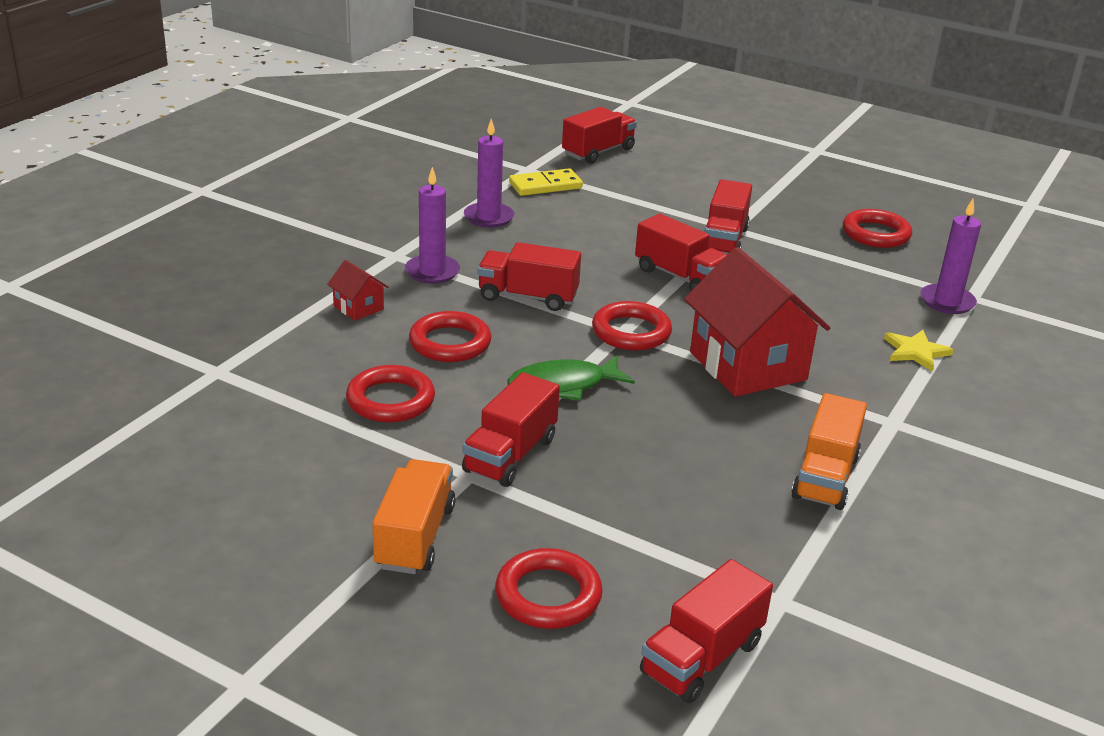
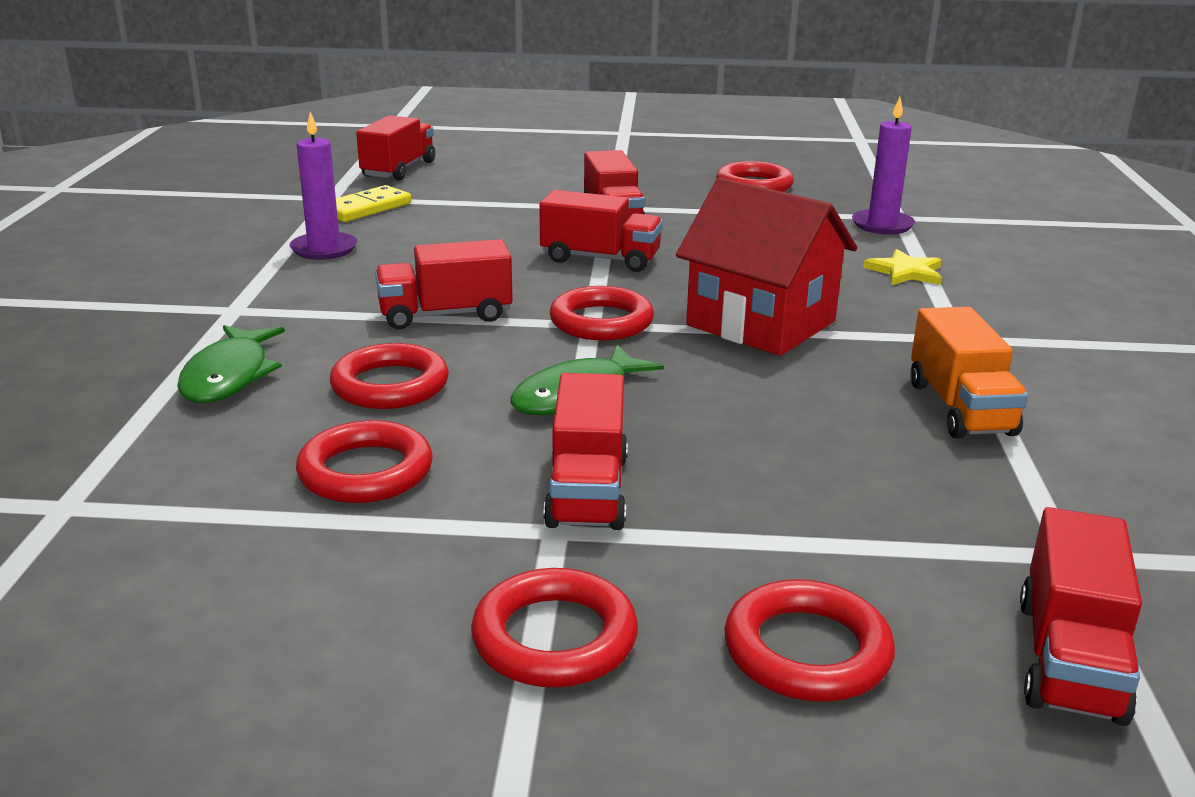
camera: 25 degrees left, 5 degrees down
red house [327,260,388,321] -> green fish [177,325,285,403]
orange truck [372,459,455,574] -> red ring [471,568,638,688]
purple candle [405,167,460,284] -> none

